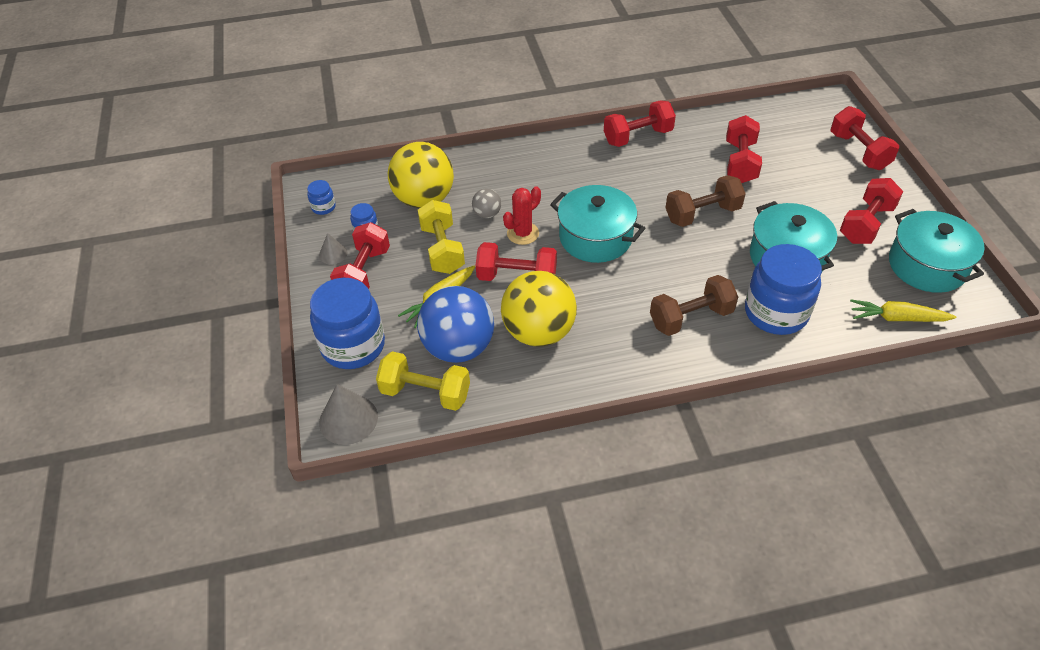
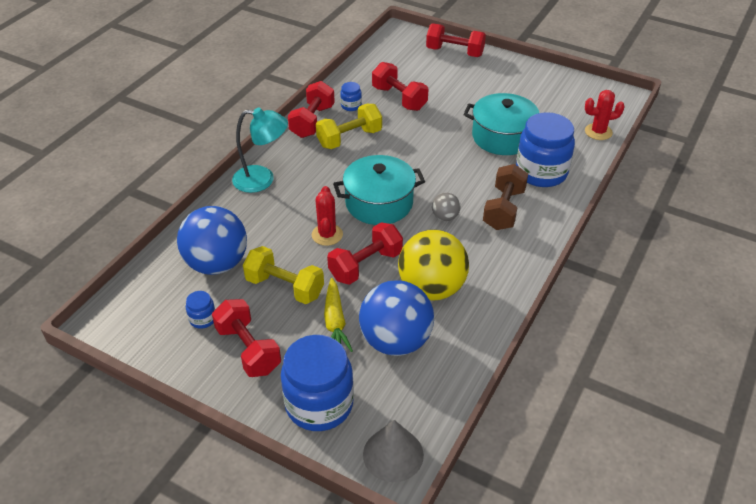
camera: 50 degrees left, 5 degrees down
blue jar [307,180,336,215] -> blue jar moved to [340,82,362,111]
grey cone [319,233,348,264] -> none
yellow dumbbell [376,351,470,411] -> yellow dumbbell moved to [316,104,382,149]
yellow ball [388,142,454,208] -> blue ball [177,206,247,275]
grey ball [472,189,501,218] -> grey ball moved to [432,193,461,221]
brown dumbbell [666,175,746,227] -> none
red dumbbell [840,178,903,244] -> none
yellow carrot [850,299,956,322] -> red cactus [585,90,625,140]
turquoise pot [889,209,985,293] -> none
none -> turquoise lamp [232,108,288,193]

